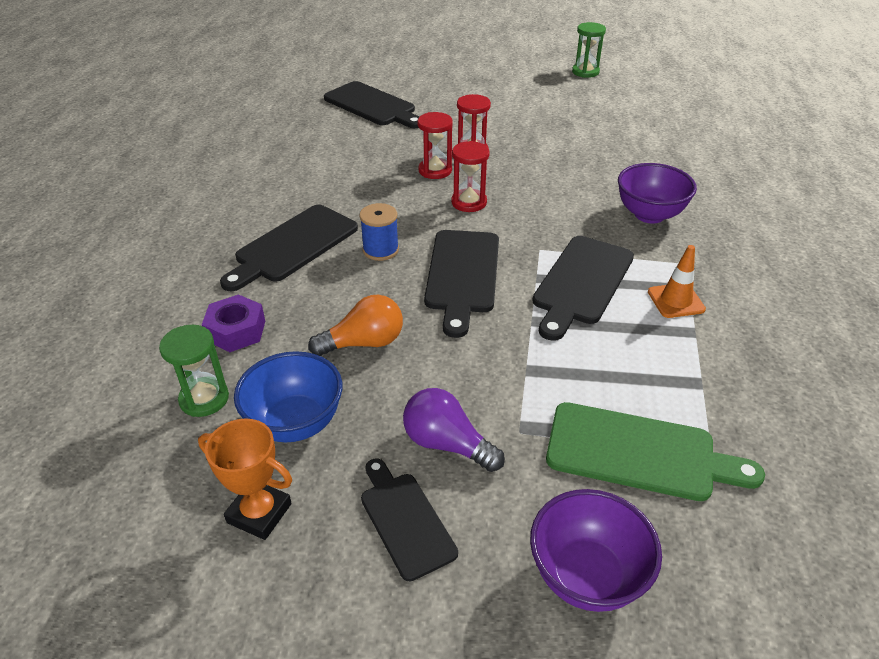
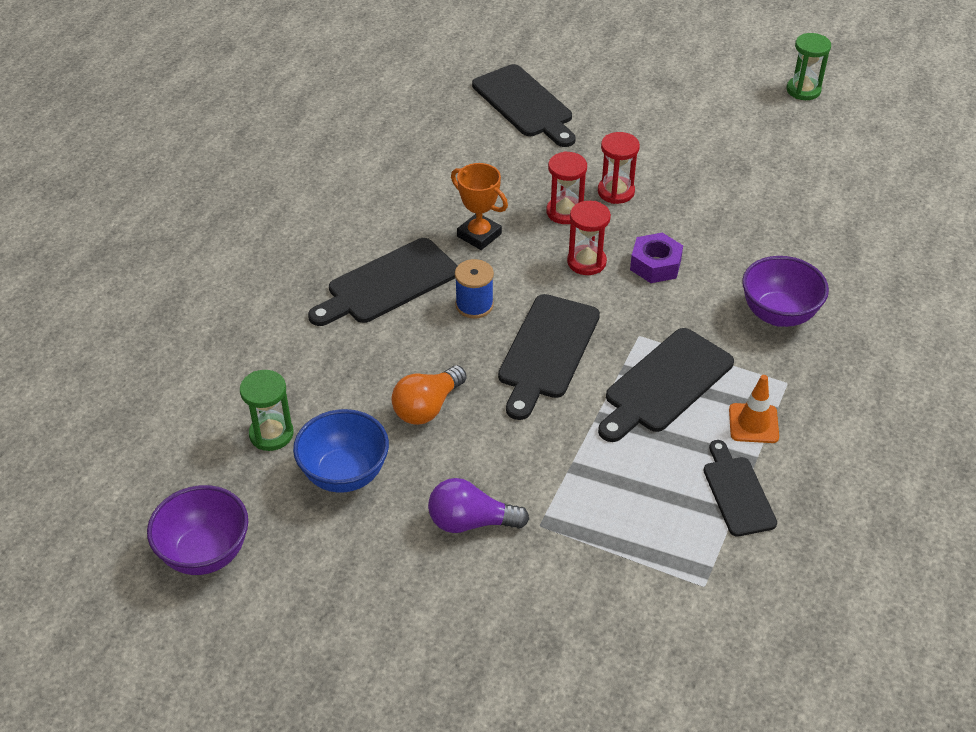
camera: 15 degrees right, 5 degrees up
orange trophy [198,419,292,540] -> orange trophy moved to [451,163,508,250]
purple nut [202,294,265,352] -> purple nut moved to [630,233,683,283]
orange light bulb [308,295,403,356] -> orange light bulb turned 135 degrees clockwise [391,365,467,425]
black cutting board [361,458,458,582] -> black cutting board moved to [703,440,777,537]
purple light bulb [403,388,505,472] -> purple light bulb turned 45 degrees counterclockwise [428,478,529,533]
purple bowl [530,489,662,612] -> purple bowl moved to [147,485,249,575]
green cutting board [546,402,765,501] -> none

